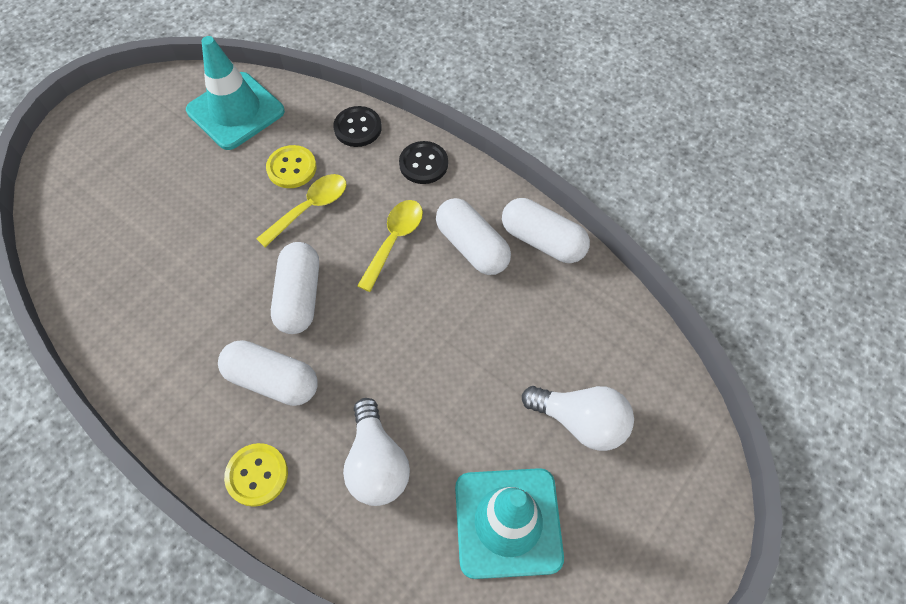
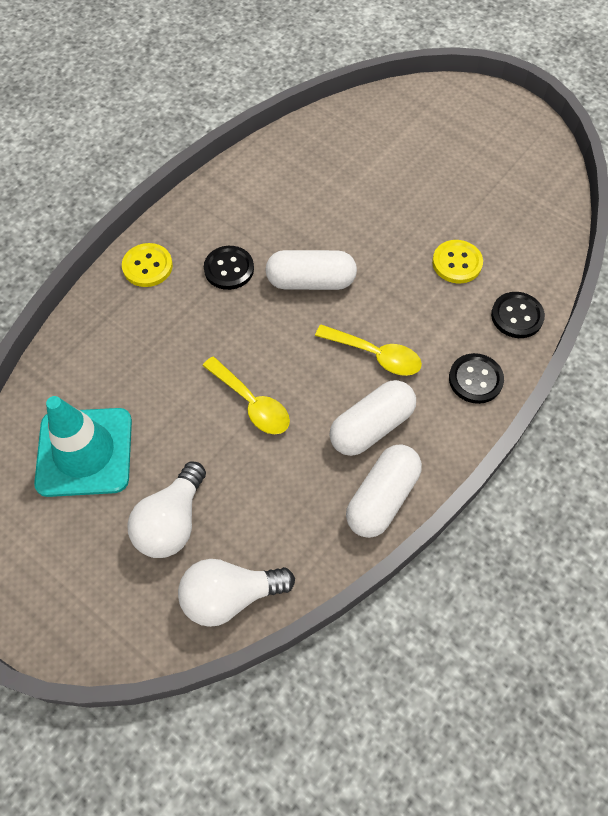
camera: 90 degrees right, 0 degrees up
turquoise traffic cone [186,36,285,150] -> none
white capsule [218,340,318,406] -> black button [204,246,254,290]
yellow spoon [256,174,347,247] -> yellow spoon moved to [203,356,290,434]
white light bulb [343,398,410,506] -> white light bulb moved to [178,559,295,627]

